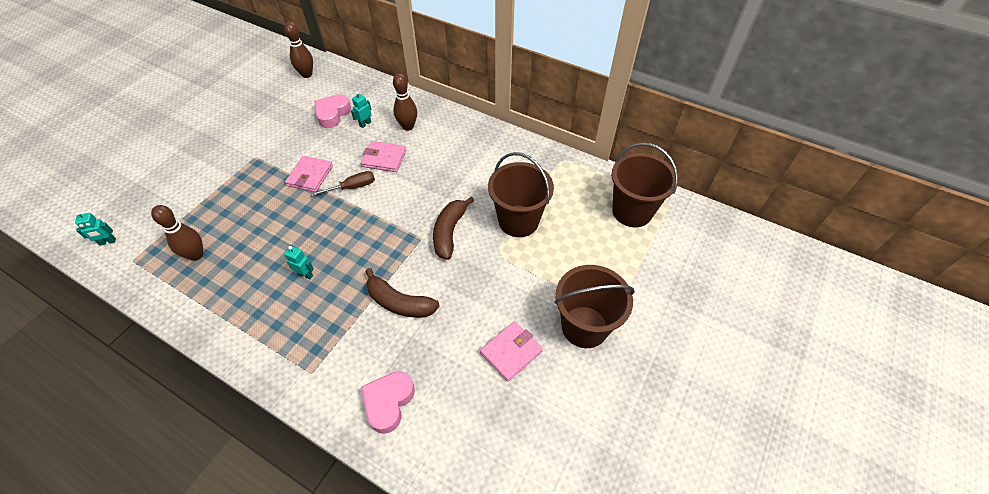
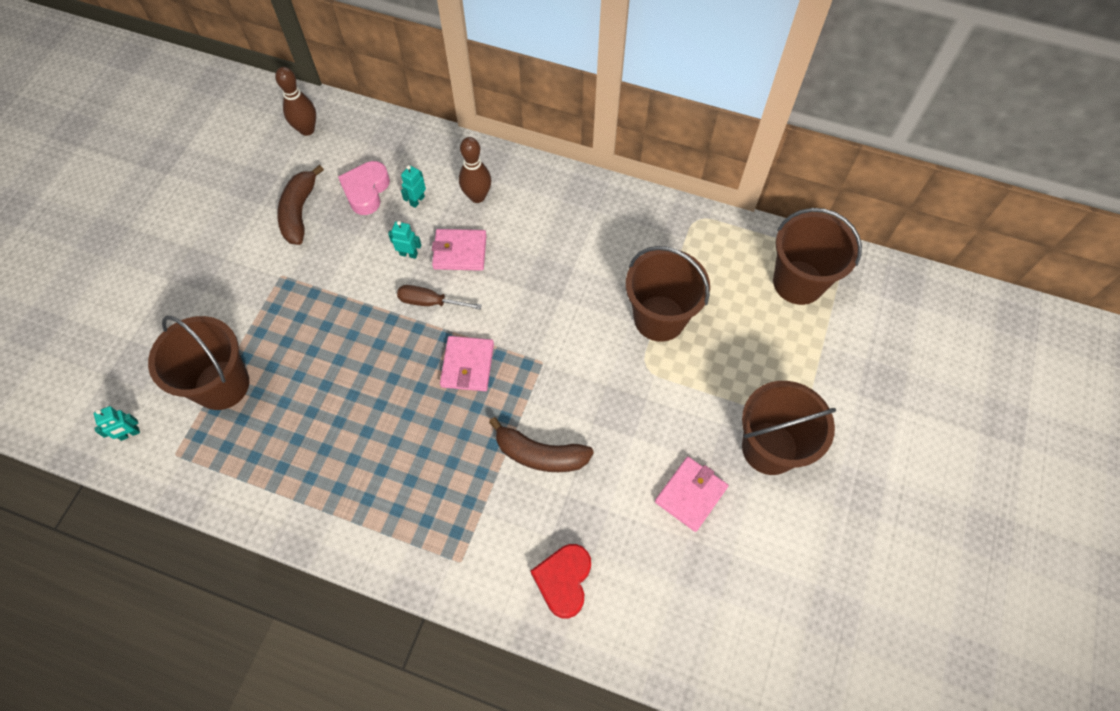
camera: 10 degrees left, 10 degrees up
brown bowling pin [151,205,203,261] -> none
turquoise robot [284,246,314,280] -> turquoise robot moved to [388,221,421,259]
pink wallet [285,156,333,192] -> pink wallet moved to [440,336,494,391]
brown screwdriver [311,171,375,196] -> brown screwdriver turned 135 degrees counterclockwise [397,285,482,310]
pink heart [361,371,415,434] -> red heart [531,544,591,619]
brown banana [433,196,474,260] -> brown banana moved to [277,165,324,245]
none -> brown bucket [148,316,249,410]

